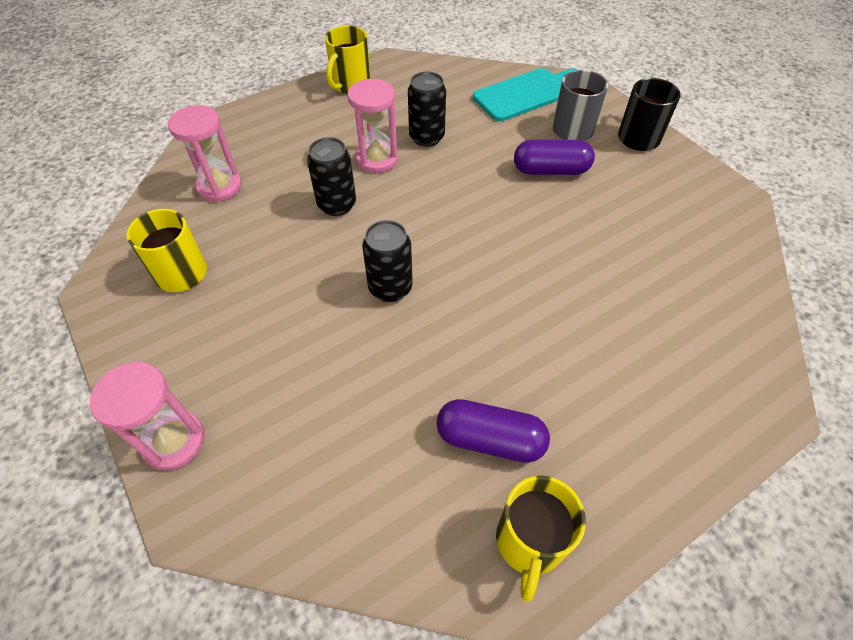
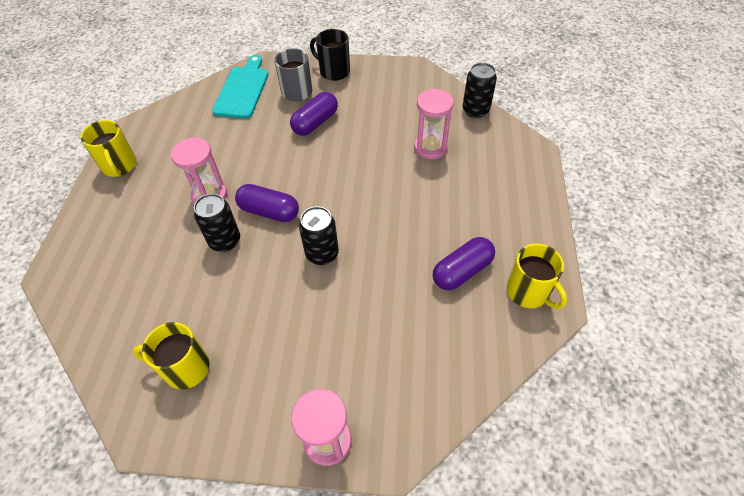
camera: 50 degrees left, 0 degrees up
pink hourglass [168,105,242,202] -> pink hourglass moved to [414,89,454,159]
black can [408,72,446,147] -> black can moved to [463,63,497,118]
none -> purple capsule [235,184,299,222]

